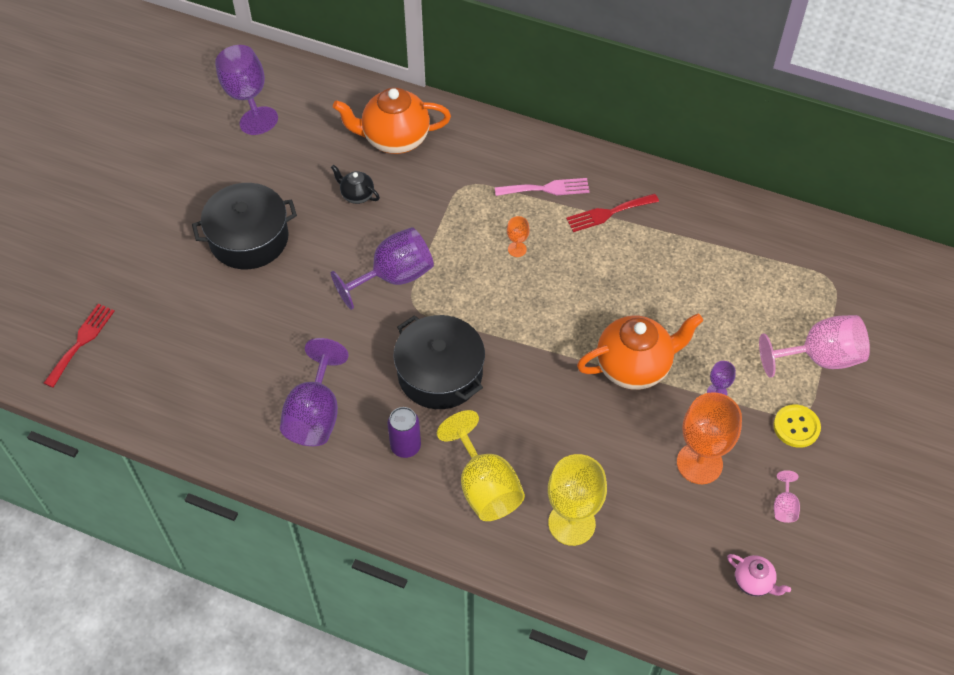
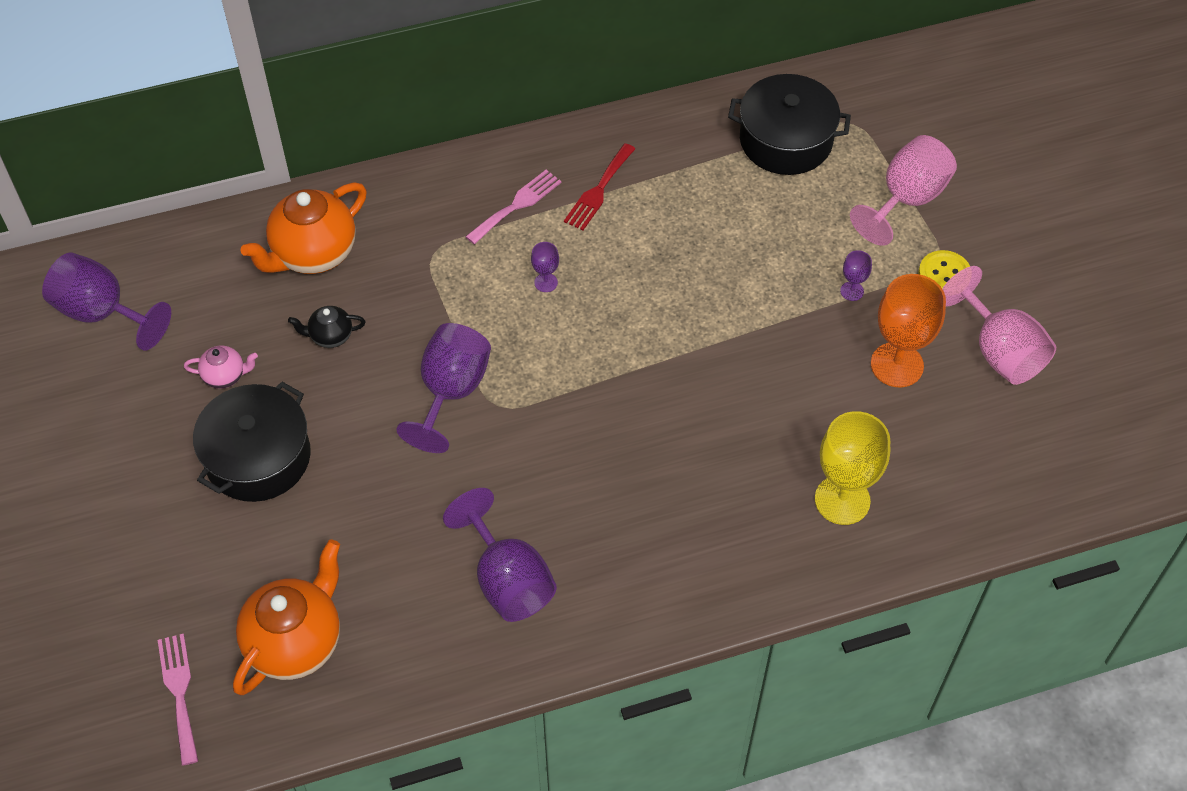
camera: 40 degrees left, 0 degrees up
red fork [44,304,115,388] -> pink fork [158,634,198,766]
purple can [388,407,421,458] -> none
black pot [393,315,485,409] -> black pot moved to [728,74,851,175]
yellow goblet [437,410,525,521] -> none
orange goblet [507,216,530,257] -> purple goblet [531,242,559,292]
orange teapot [577,313,703,390] -> orange teapot moved to [233,539,340,695]
pink teapot [727,554,791,597] -> pink teapot moved to [184,345,258,389]
pink goblet [774,470,800,523] -> pink goblet [942,266,1056,385], size x2.19

